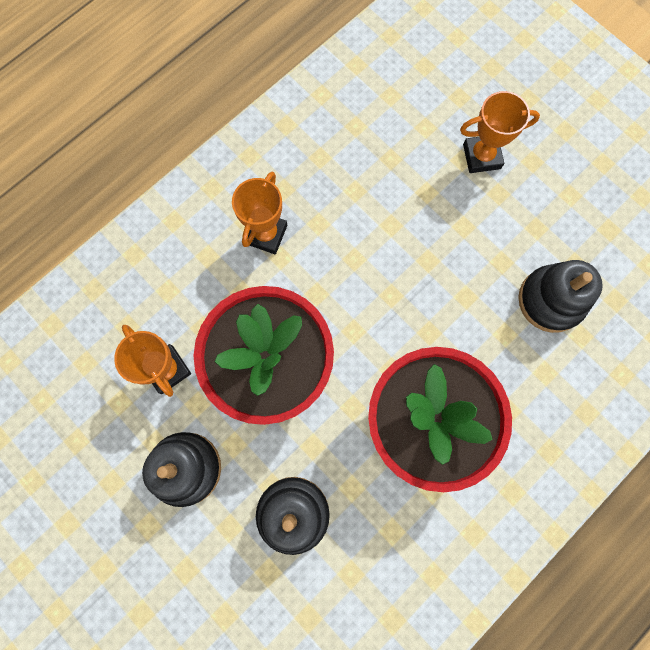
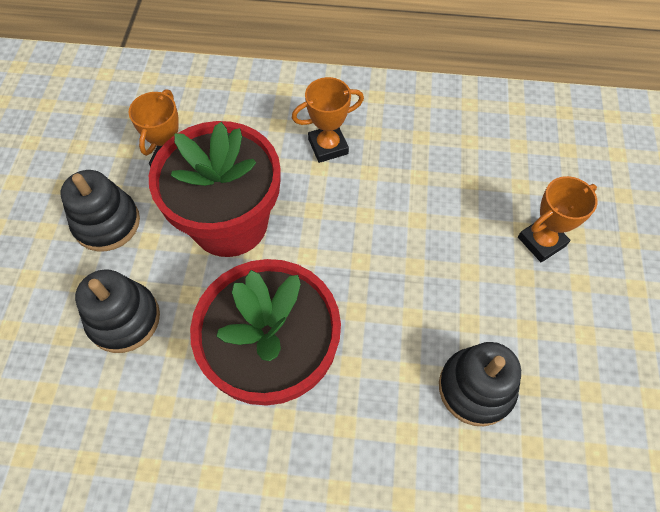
camera: 50 degrees right, 15 degrees down
orange trophy [460,91,540,173] -> orange trophy turned 75 degrees counterclockwise [518,176,597,262]

